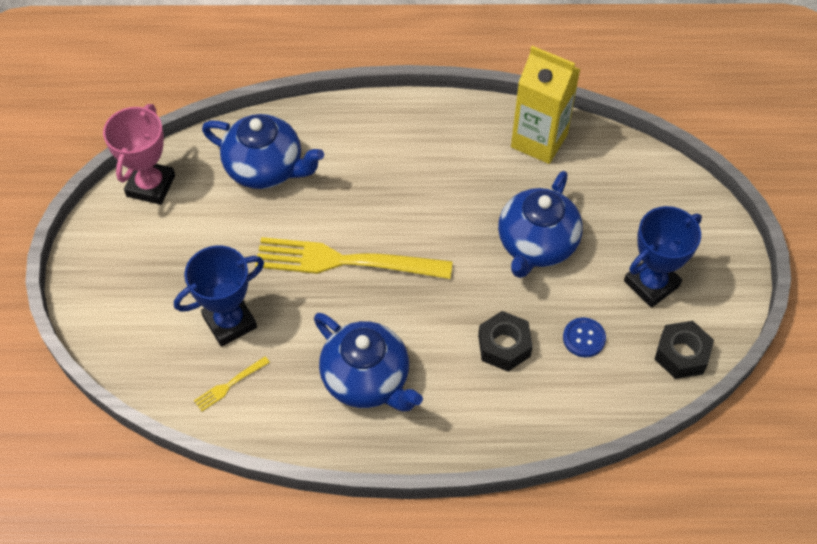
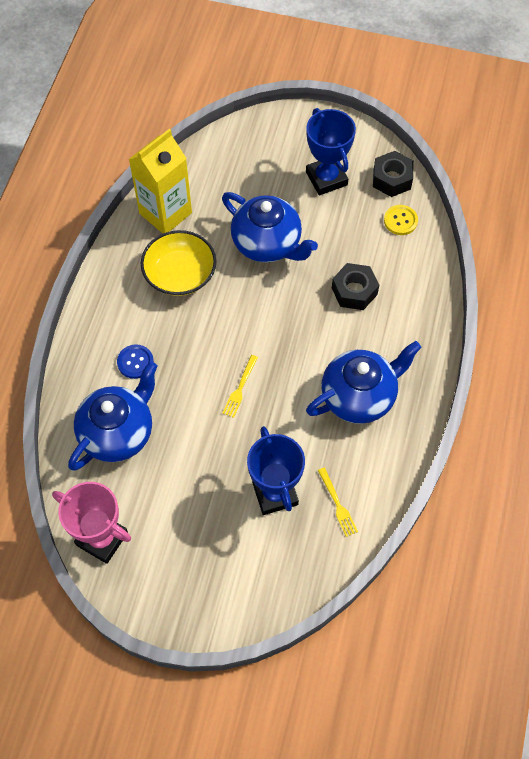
camera: 75 degrees left, 5 degrees up
yellow fork [255,237,453,279] -> yellow fork [222,355,258,418], size x0.40
blue button [563,317,606,357] -> blue button moved to [117,344,154,379]
none -> yellow bowl [141,230,216,296]
none -> yellow button [384,205,418,235]

